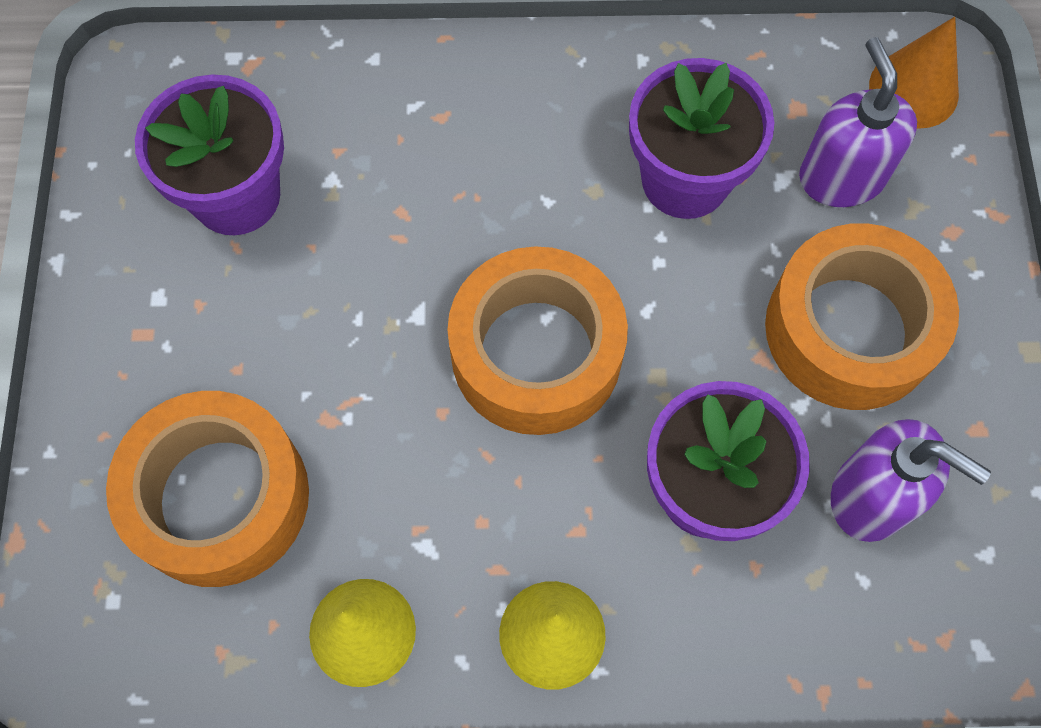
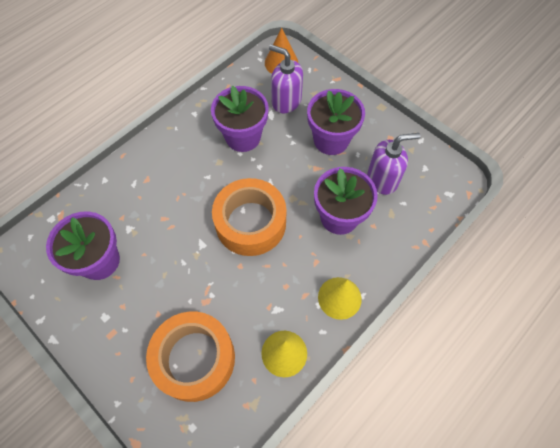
camera: 45 degrees left, 5 degrees down
orange tape [765,223,959,410] -> purple flower pot [307,89,365,155]

